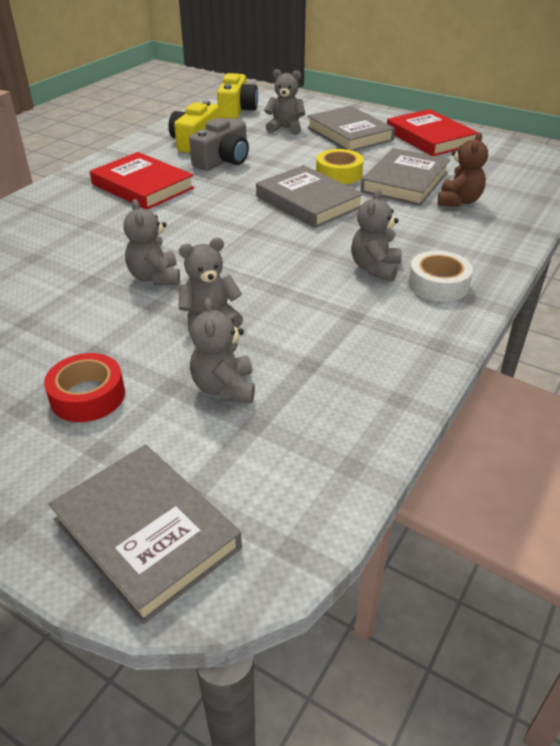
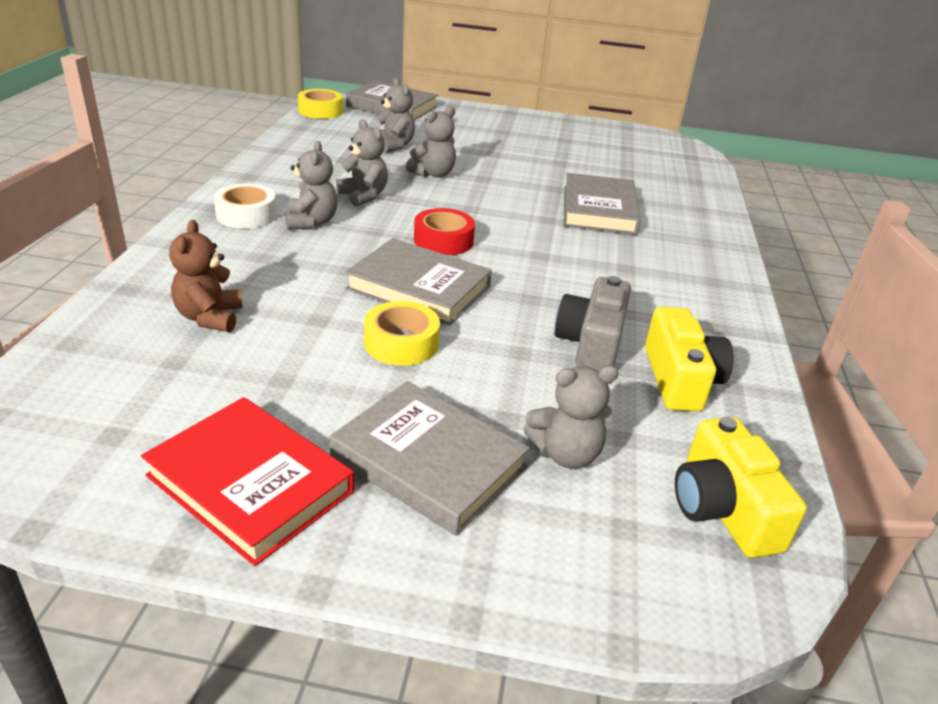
camera: 155 degrees right, 5 degrees down
red tape [44,353,125,422] -> red tape moved to [414,208,475,255]
red book [90,152,195,210] -> none
grey teddy bear [123,199,180,285] -> grey teddy bear moved to [336,119,388,207]
grey book [361,148,450,206] -> grey book moved to [564,173,641,235]
none -> yellow tape [298,89,343,119]

